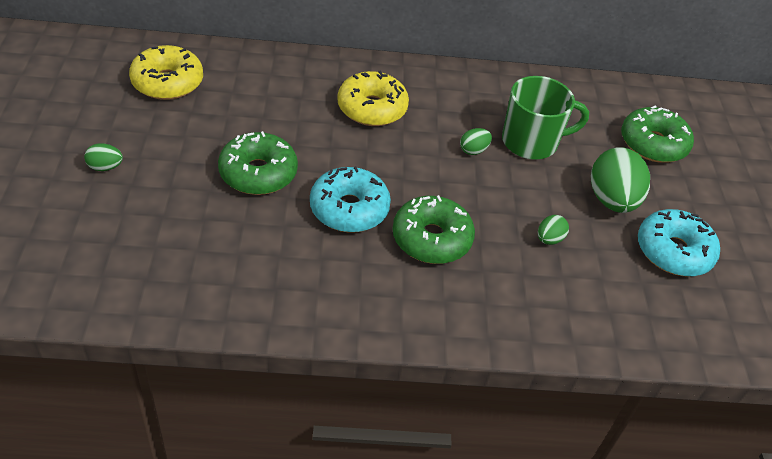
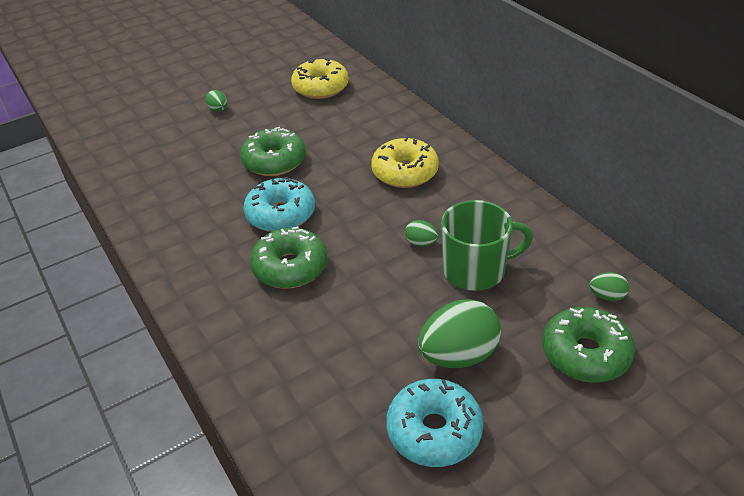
camera: 65 degrees right, 5 degrees down
green mug [502,76,589,160] -> green mug turned 60 degrees counterclockwise [441,200,533,291]
green egg [538,215,569,245] -> green egg moved to [589,272,629,301]

